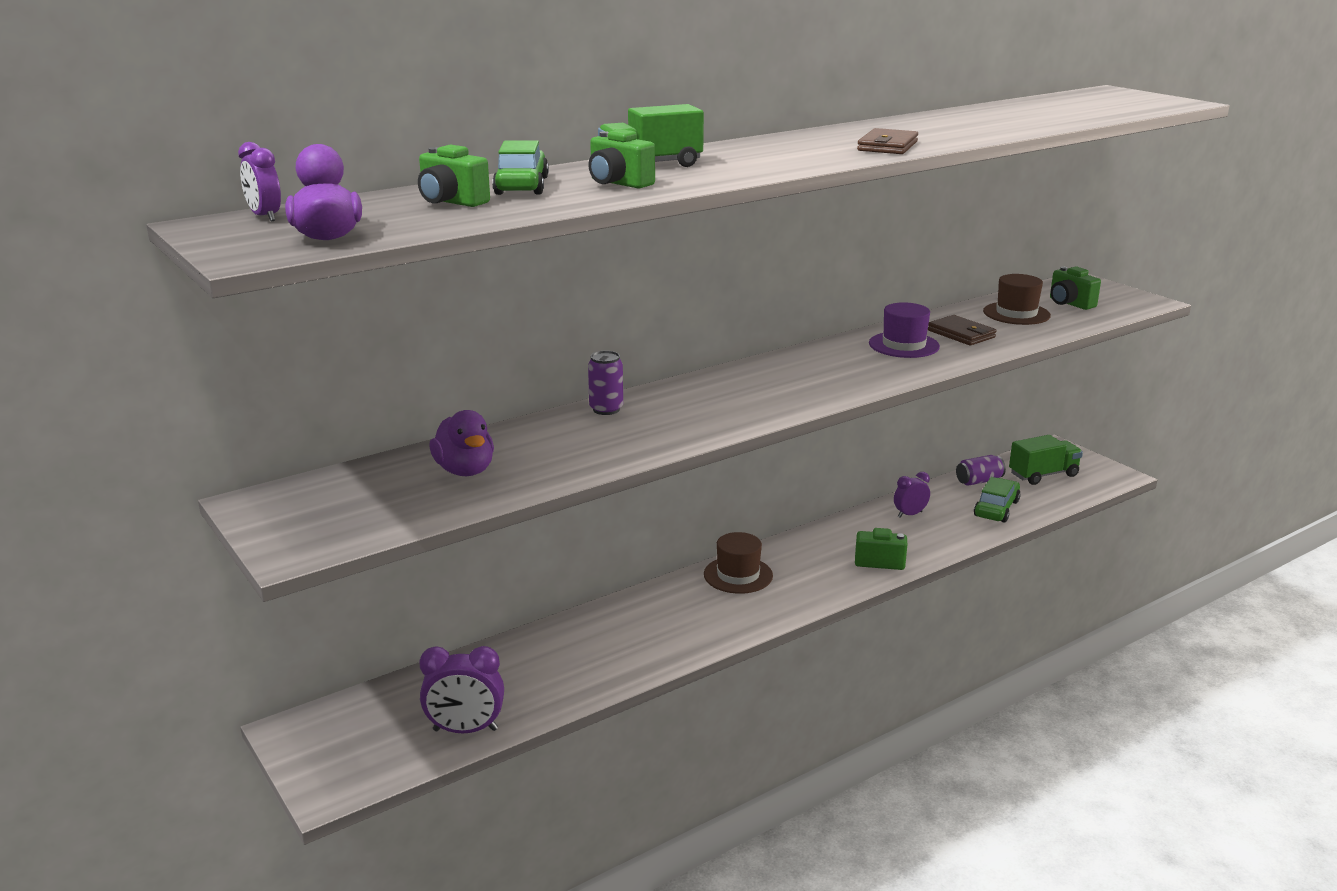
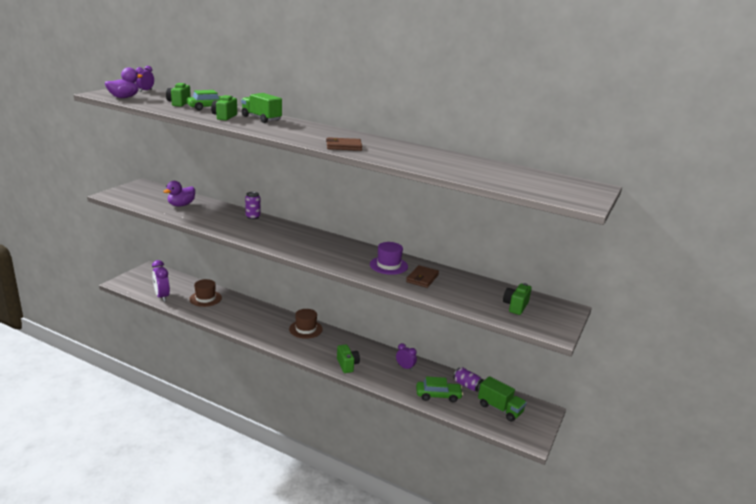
camera: 60 degrees right, 0 degrees up
brown hat [983,274,1051,325] -> brown hat moved to [189,279,222,307]

